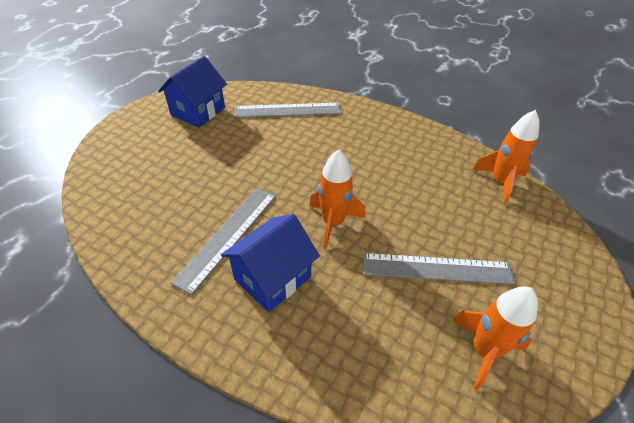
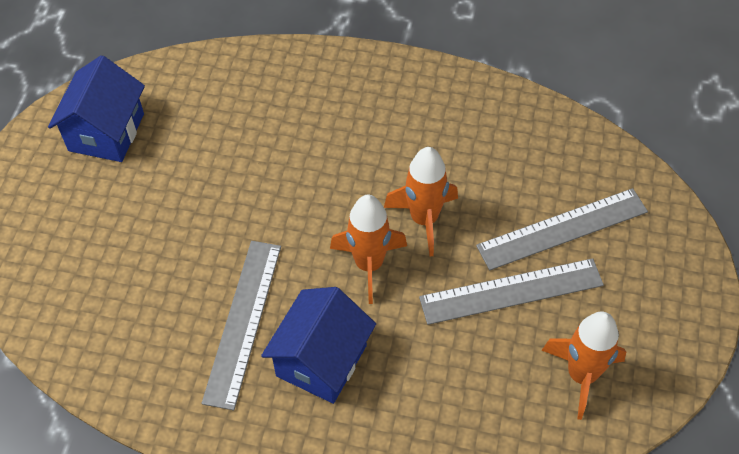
camera: 15 degrees left, 10 degrees up
grey ruler [235,103,342,118] -> grey ruler moved to [476,188,648,270]
orange rocket [472,110,539,205] -> orange rocket moved to [384,147,458,257]

